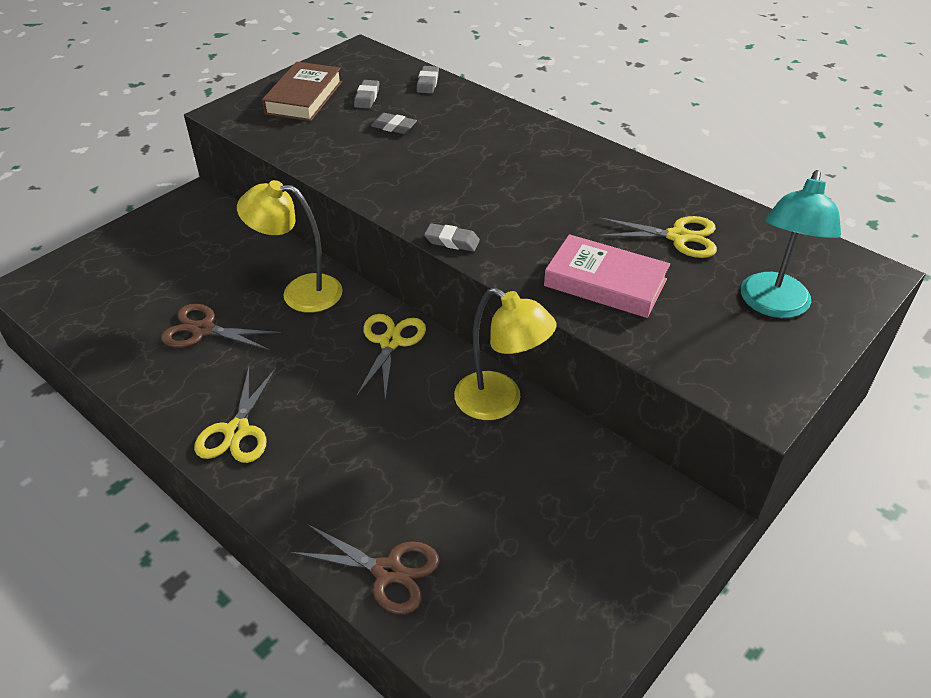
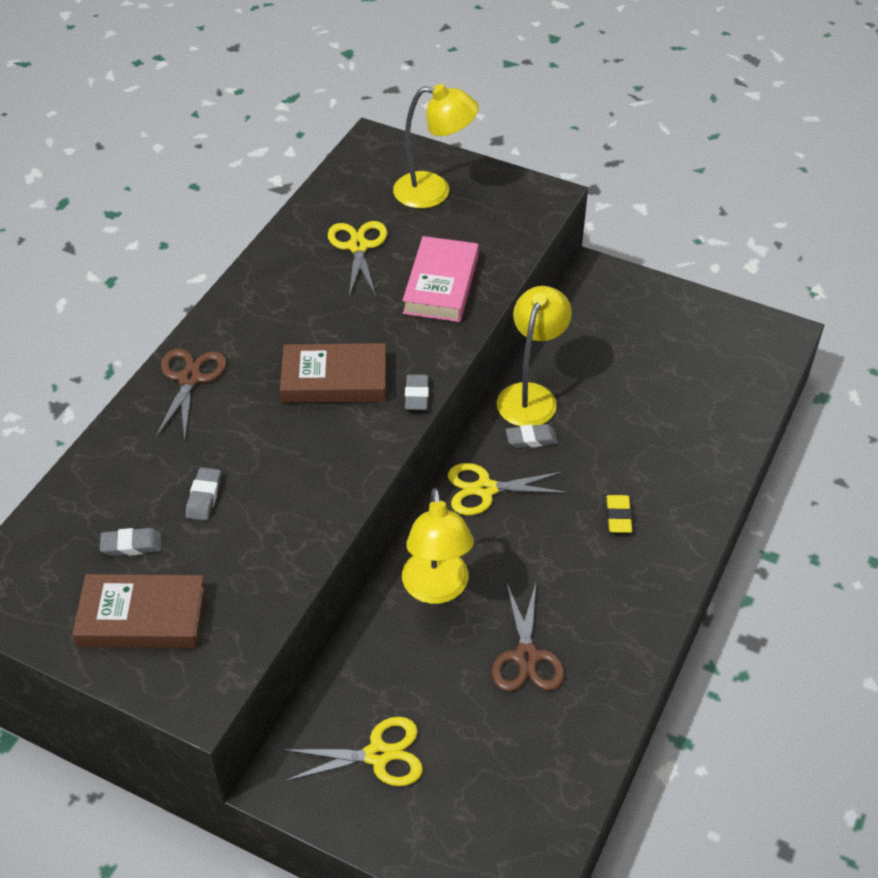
camera: 105 degrees left, 5 degrees up
yellow scissors [194,367,276,463] -> yellow scissors moved to [283,717,423,786]
brown scissors [290,524,440,615] -> brown scissors moved to [155,348,227,441]
grey eraser [417,66,439,93] -> grey eraser moved to [506,424,558,448]
turquoise lamp [741,170,841,318] -> yellow lamp [393,84,479,209]
none -> brown book [280,343,386,403]
none -> yellow eraser [607,495,632,533]

